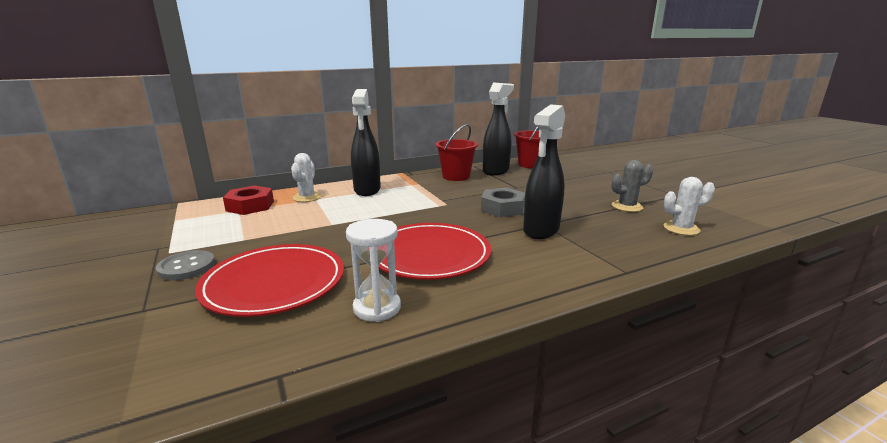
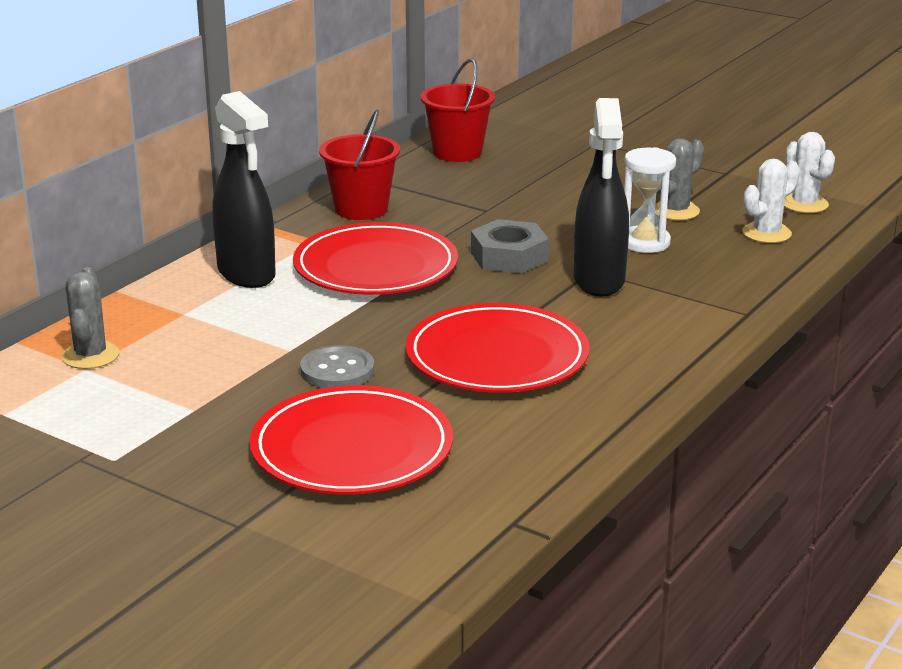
camera: 30 degrees left, 5 degrees up
grey button [156,250,215,280] -> grey button moved to [300,345,374,388]
red nut [223,185,274,215] -> grey cactus [62,267,119,369]
white cactus [291,153,321,202] -> white cactus moved to [784,132,835,213]
white hourglass [346,219,401,322] -> white hourglass moved to [624,147,676,253]
black spray bottle [483,82,514,175] -> none
none -> red plate [293,222,458,295]

